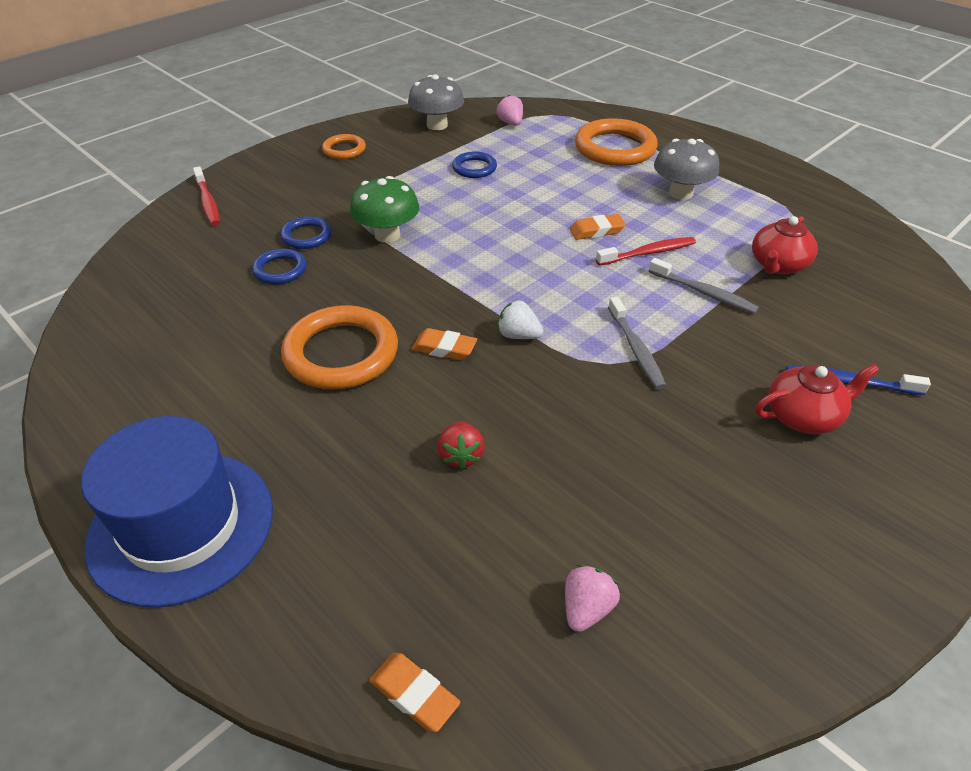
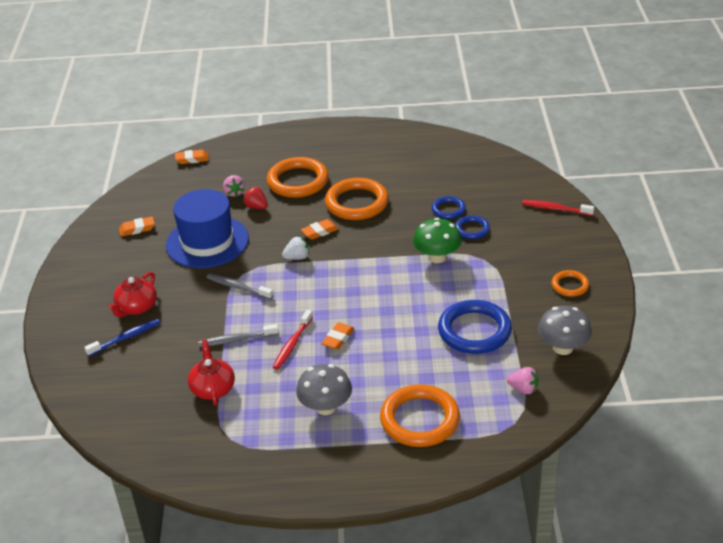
camera: 135 degrees right, 5 degrees down
blue hat [81,416,273,607] -> blue hat moved to [166,189,249,268]
blue ring [452,151,497,178] -> blue ring [438,300,512,354], size x1.89
pink strawberry [565,565,620,632] -> pink strawberry moved to [223,175,245,197]
none -> orange eraser [119,216,155,237]
none -> orange ring [267,157,328,198]

